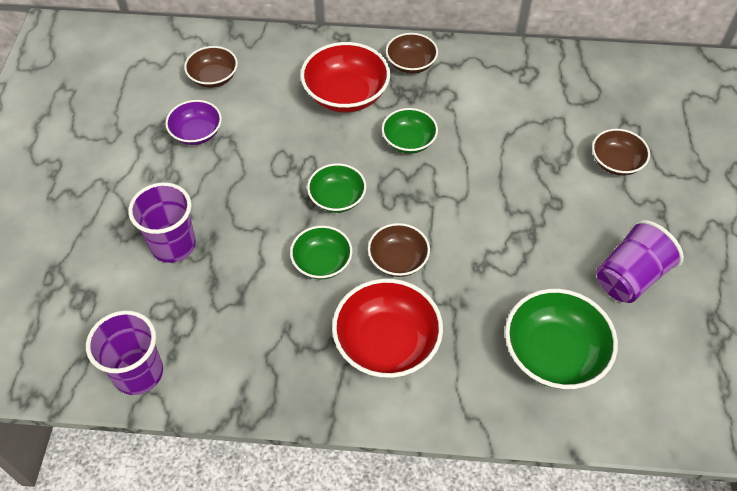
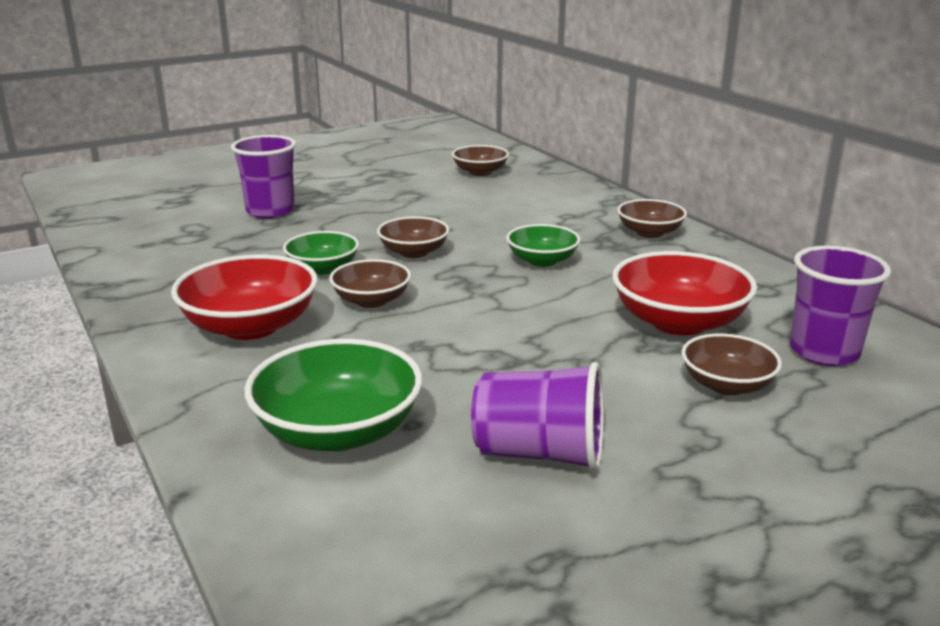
camera: 55 degrees right, 30 degrees down
purple cup [86,310,163,395] -> purple cup moved to [790,246,891,366]
purple bowl [165,100,222,145] -> none
red bowl [300,42,390,113] -> red bowl moved to [612,251,757,335]
green bowl [307,163,366,213] -> brown bowl [377,216,449,258]

